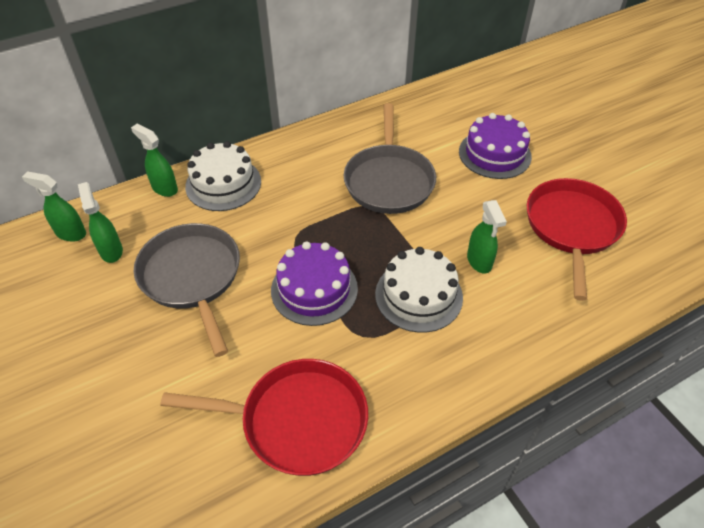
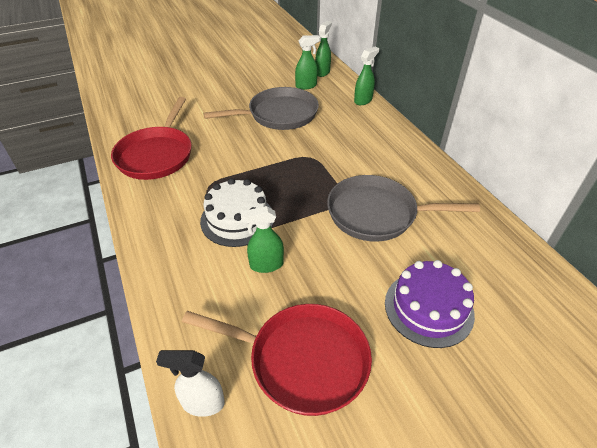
camera: 95 degrees right, 5 degrees down
white cake [185,141,261,211] -> none
purple cake [271,242,358,326] -> none
none -> white spray bottle [156,350,225,417]

